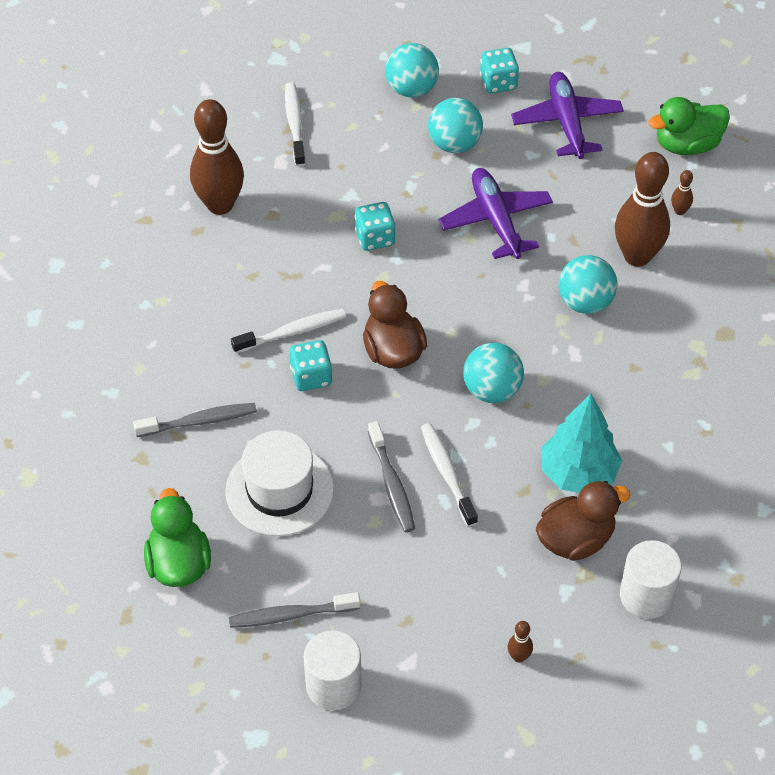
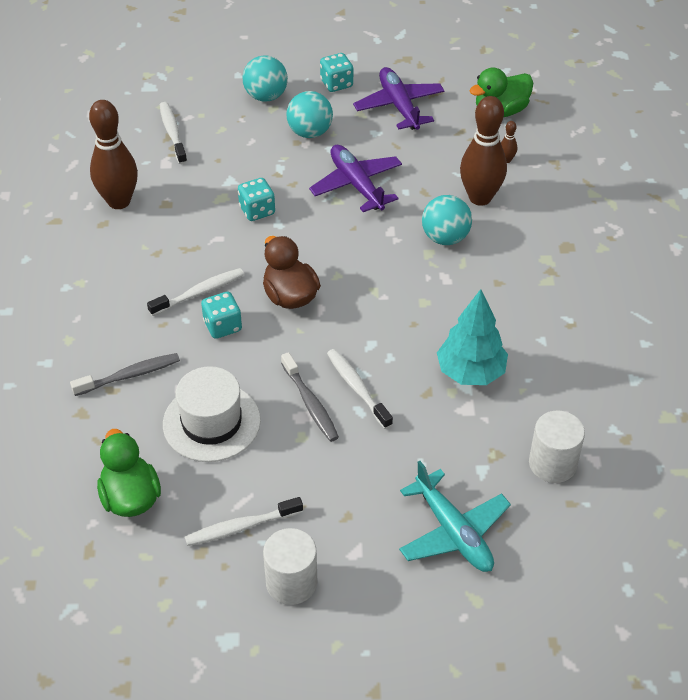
camera: 10 degrees left, 5 degrees down
grey toothbrush [229,592,360,628] -> white toothbrush [185,497,303,546]
turquoise ball [463,343,524,403] -> none
brown bowling pin [508,621,533,662] -> turquoise plane [399,461,511,572]
brown duck [536,481,631,561] -> none

